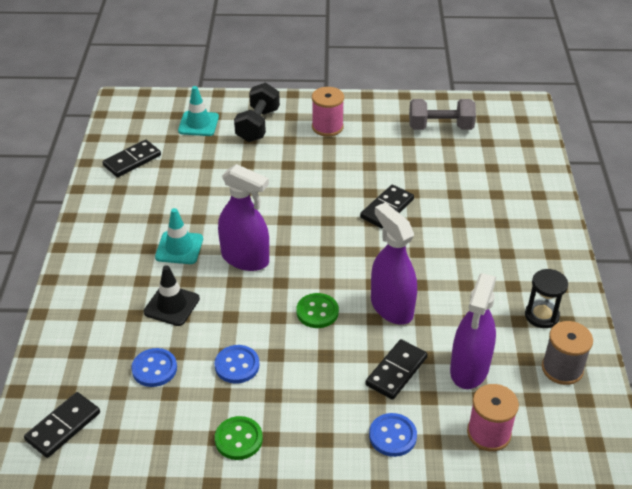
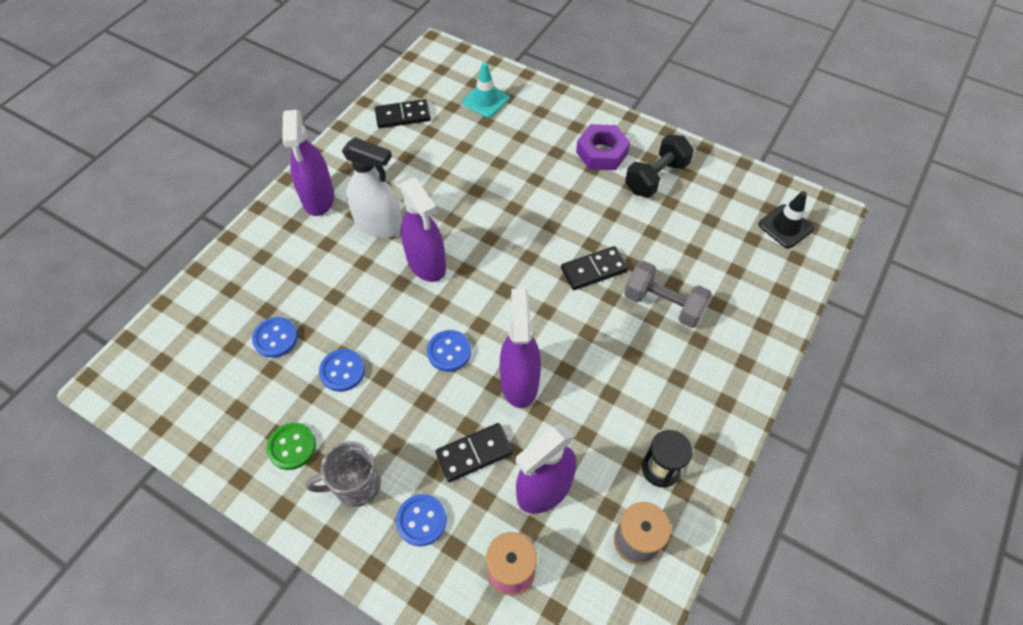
camera: 30 degrees right, 15 degrees up
black domino [24,392,100,458] -> none
black traffic cone [144,265,200,326] -> black traffic cone moved to [758,191,814,249]
turquoise traffic cone [155,208,203,264] -> white spray bottle [342,137,402,238]
black dumbbell [234,83,280,142] -> black dumbbell moved to [625,134,694,198]
green button [296,293,339,328] -> blue button [427,330,471,372]
pink spool [312,87,344,137] -> purple nut [576,124,630,170]
grey dumbbell [409,99,476,130] -> grey dumbbell moved to [624,261,712,328]
none -> purple spray bottle [282,110,334,216]
none -> grey mug [306,441,381,507]

